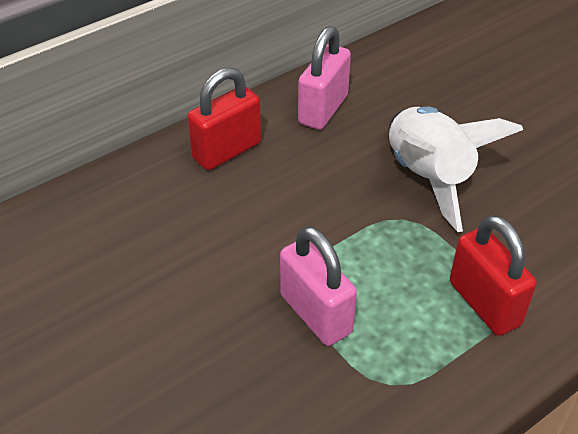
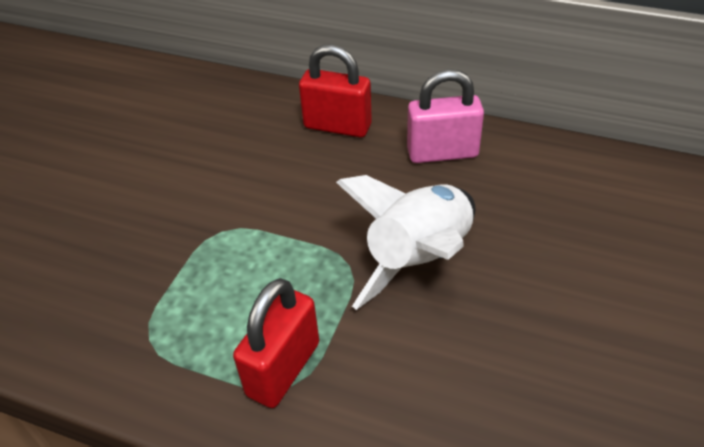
camera: 60 degrees right, 0 degrees up
pink padlock [280,226,357,346] -> none

